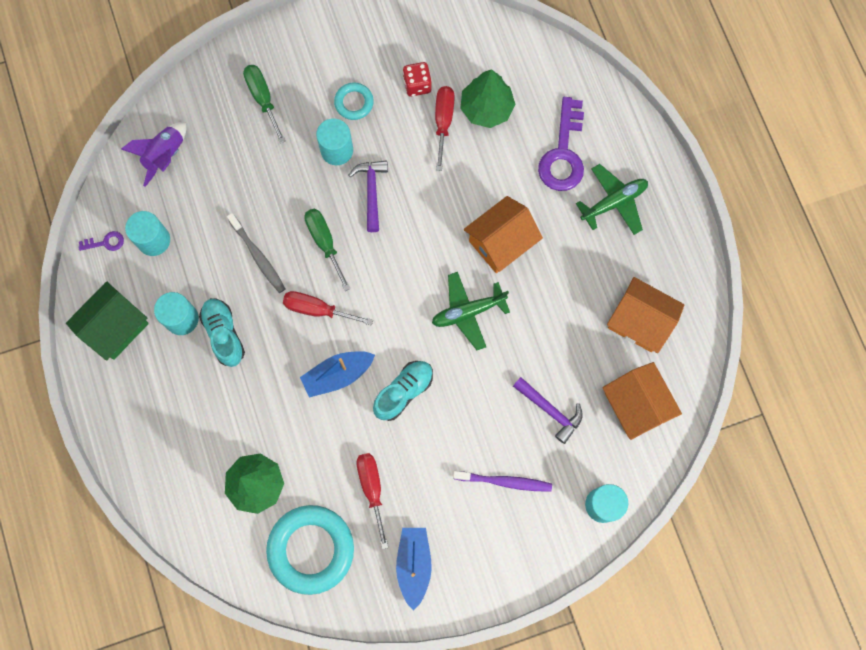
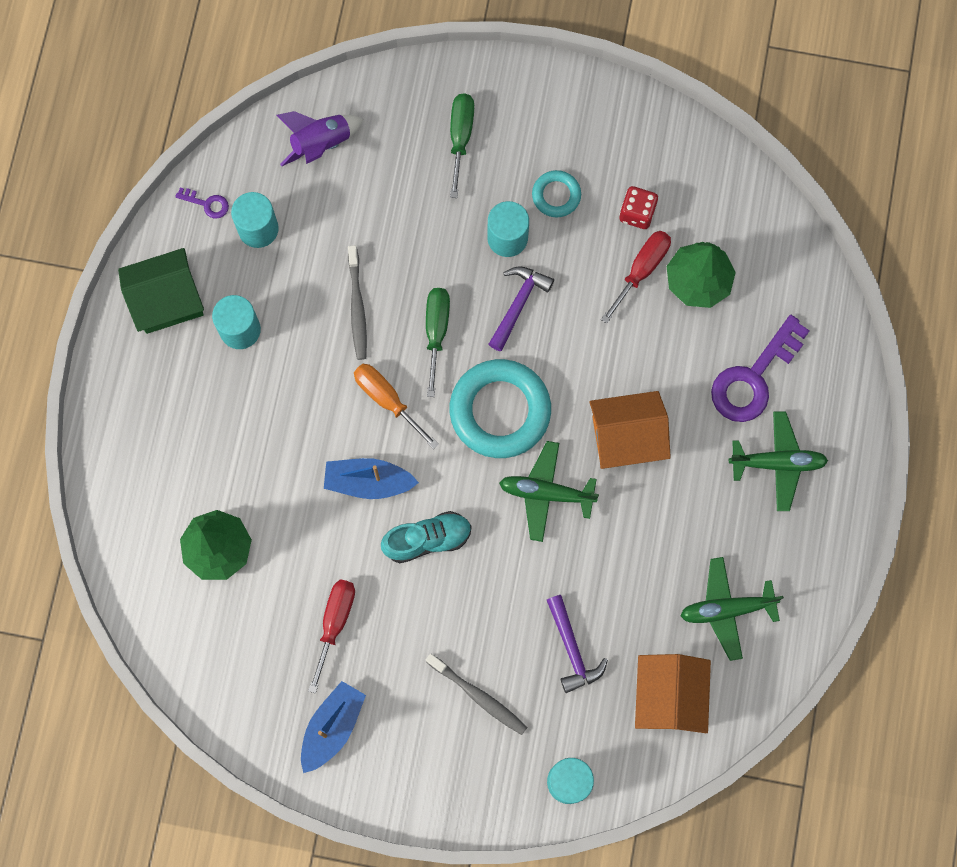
camera: 30 degrees right, 0 degrees up
turquoise shoe [199,299,245,367] -> none
turquoise ring [266,505,354,595] -> turquoise ring moved to [450,359,551,458]
red screwdriver [283,291,373,326] -> orange screwdriver [354,364,439,449]
purple toothbrush [453,471,552,492] -> grey toothbrush [426,653,528,735]
orange house [607,277,684,353] -> green plane [680,557,784,661]

